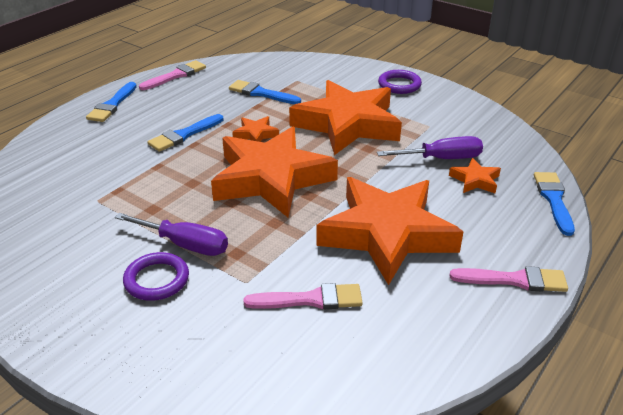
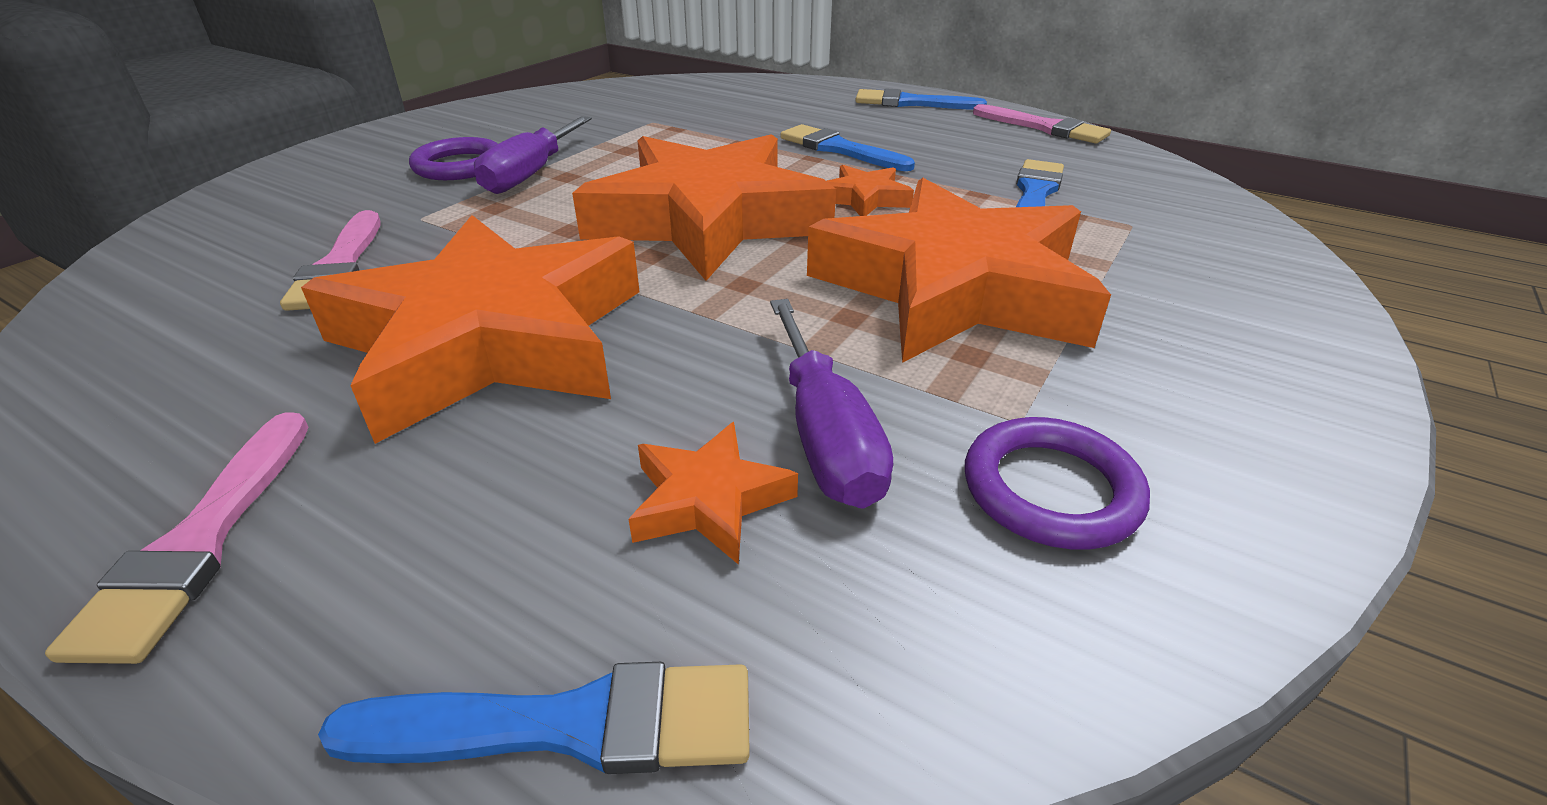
camera: 85 degrees right, 0 degrees up
purple ring [378,70,422,94] -> purple ring moved to [965,417,1150,550]

